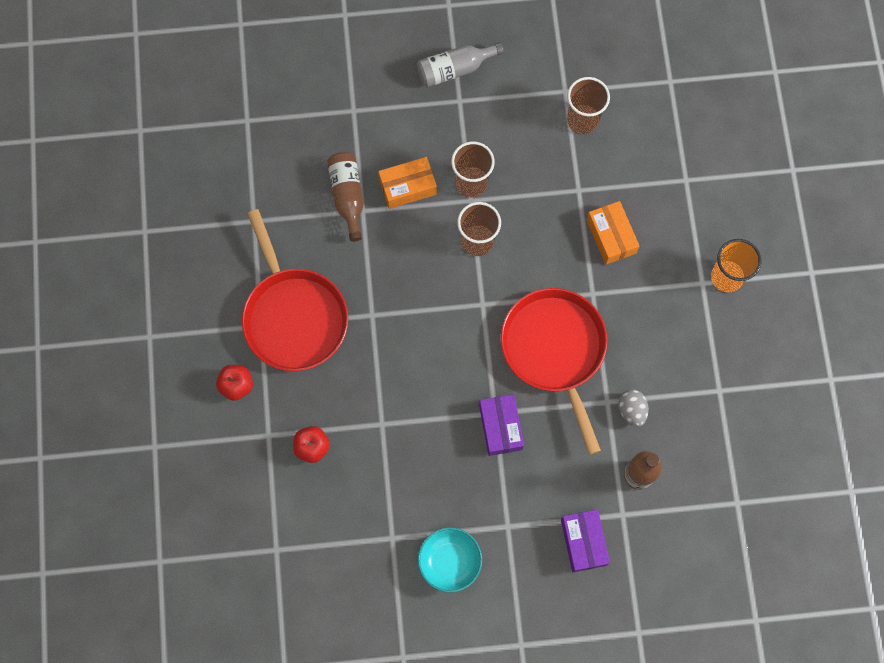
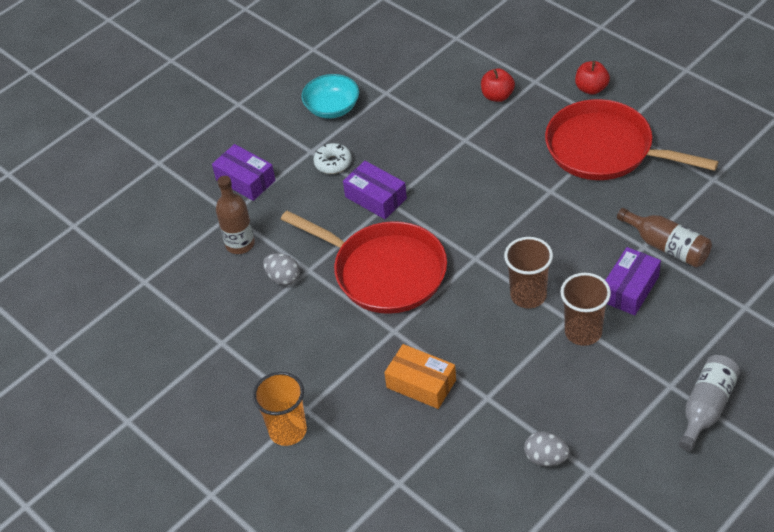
camera: 145 degrees right, 25 degrees down
orange box [378,157,437,209] -> purple box [605,247,661,315]
brown cup [567,77,610,134] -> grey egg [524,432,570,466]
none -> white donut [314,143,352,174]

